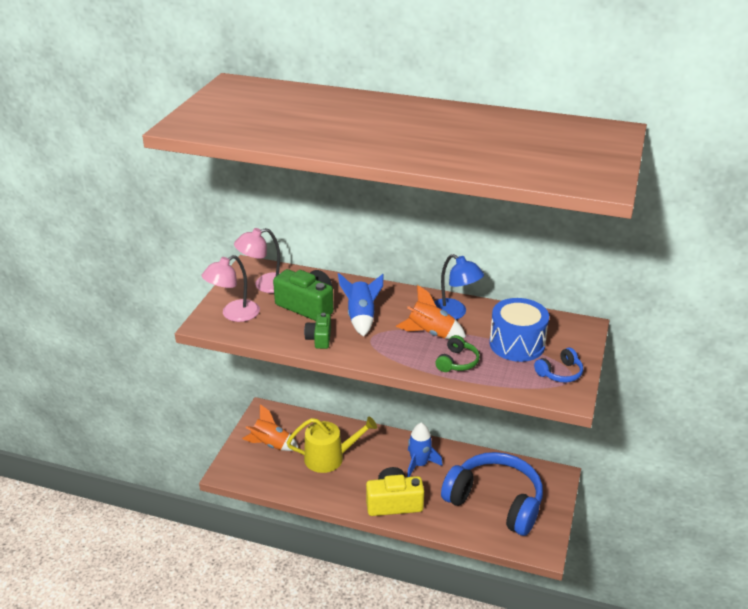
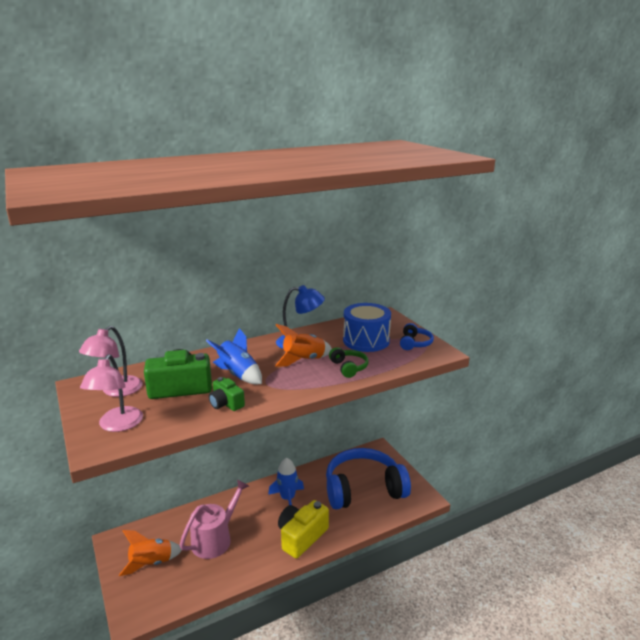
camera: 45 degrees left, 10 degrees down
yellow watering can [287,417,377,473] -> pink watering can [180,479,249,559]

